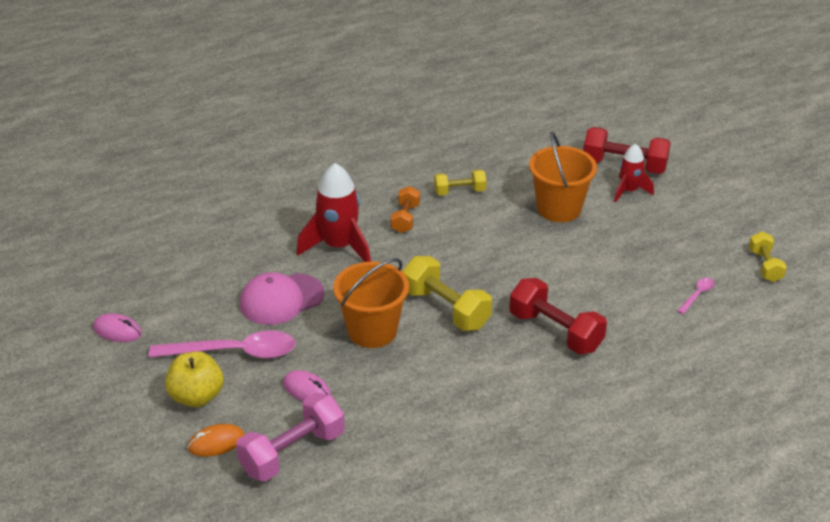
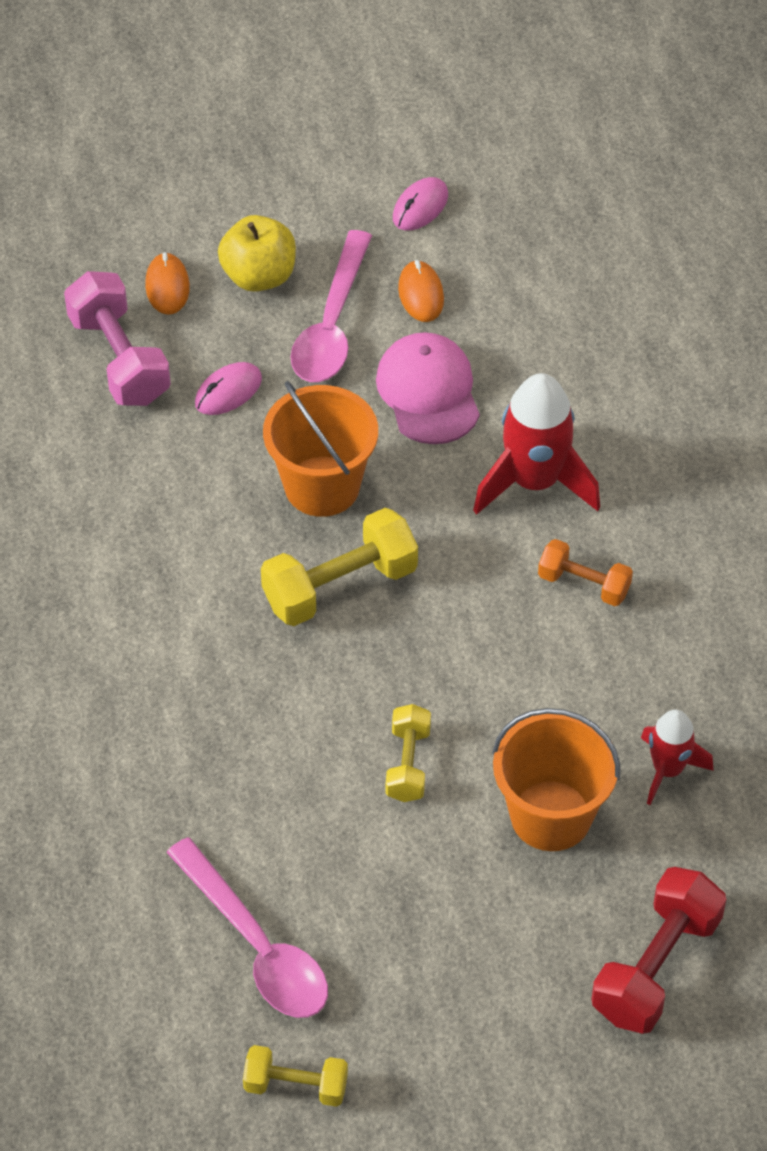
camera: 105 degrees right, 15 degrees up
yellow dumbbell [434,170,487,195] -> yellow dumbbell moved to [386,704,431,802]
red dumbbell [509,278,607,354] -> none
red rocket [614,144,654,203] -> red rocket moved to [641,710,714,805]
pink spoon [678,278,715,314] -> pink spoon [166,837,328,1018], size x2.26
none -> orange mouse [398,260,444,322]

